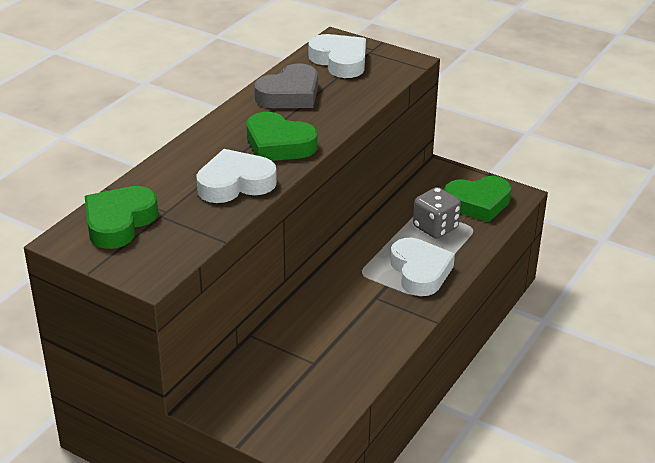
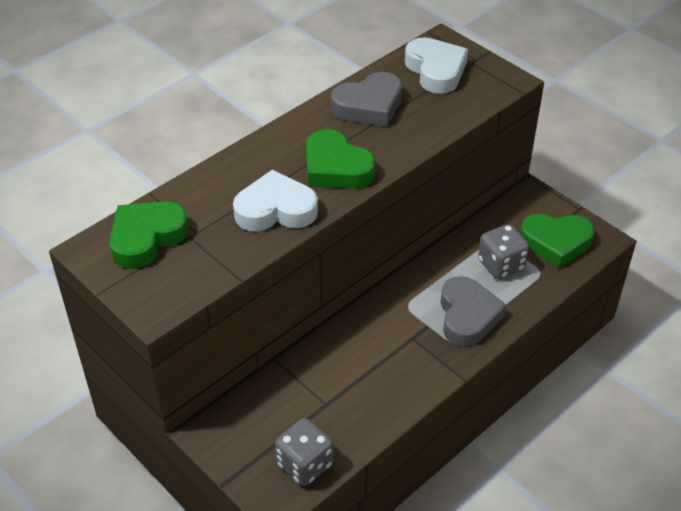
camera: 15 degrees right, 10 degrees up
white heart [390,238,455,296] -> grey heart [441,276,507,347]
none -> grey dice [275,418,333,486]

